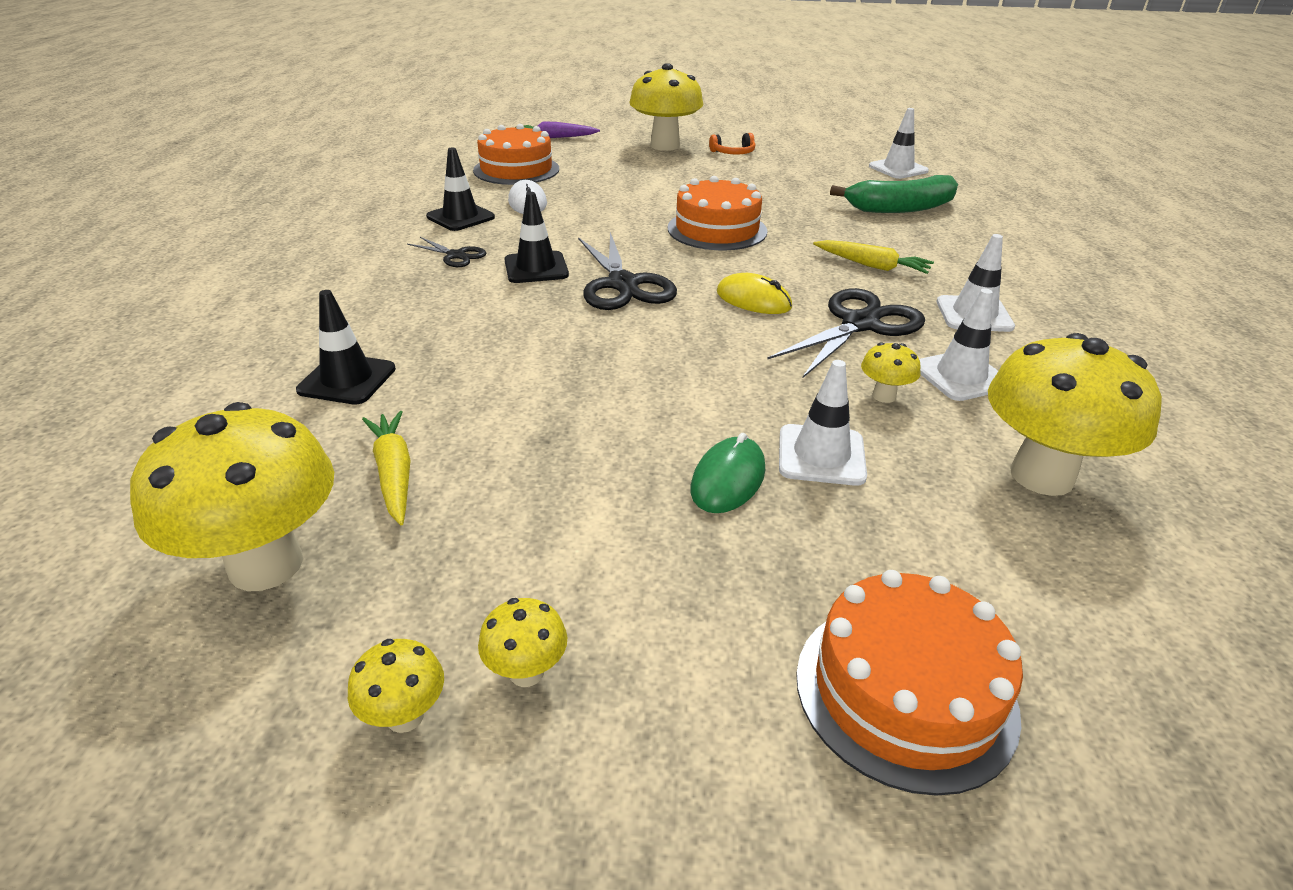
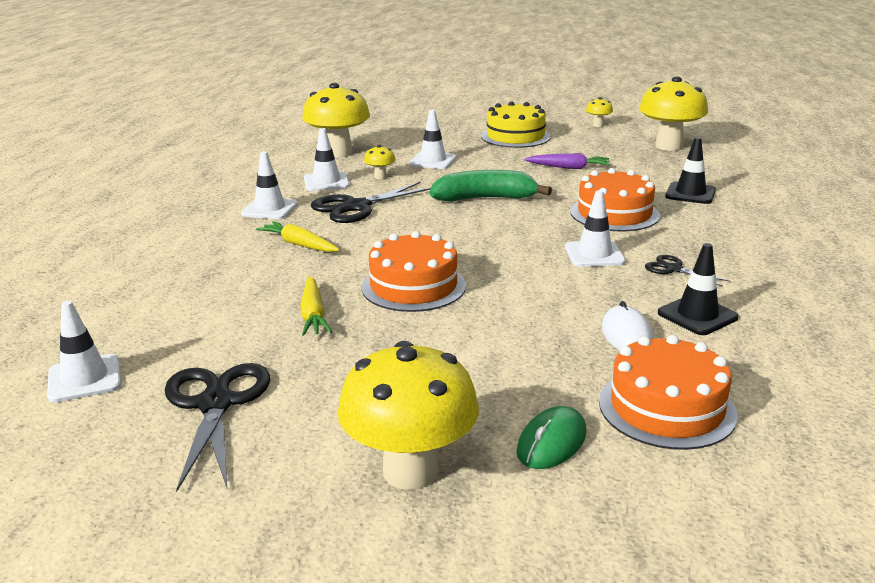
camera: 170 degrees left, 10 degrees down
yellow carrot [362,411,411,525] -> yellow carrot moved to [300,276,332,336]
yellow mushroom [478,598,568,687] -> none
black traffic cone [504,192,569,283] -> white traffic cone [565,190,626,267]
purple carrot [523,121,600,138] -> purple carrot moved to [524,153,610,169]
black scissors [578,232,677,310] -> black scissors moved to [165,363,270,492]
green mouse [691,433,765,513] -> green mouse moved to [516,406,587,469]
orange headphones [709,133,755,155] -> none
yellow mouse [717,273,792,314] -> none
orange cake [796,570,1023,796] -> orange cake moved to [570,168,660,231]
green banana [830,175,958,213] -> green banana moved to [430,170,552,202]
none -> yellow cake [481,101,551,148]

